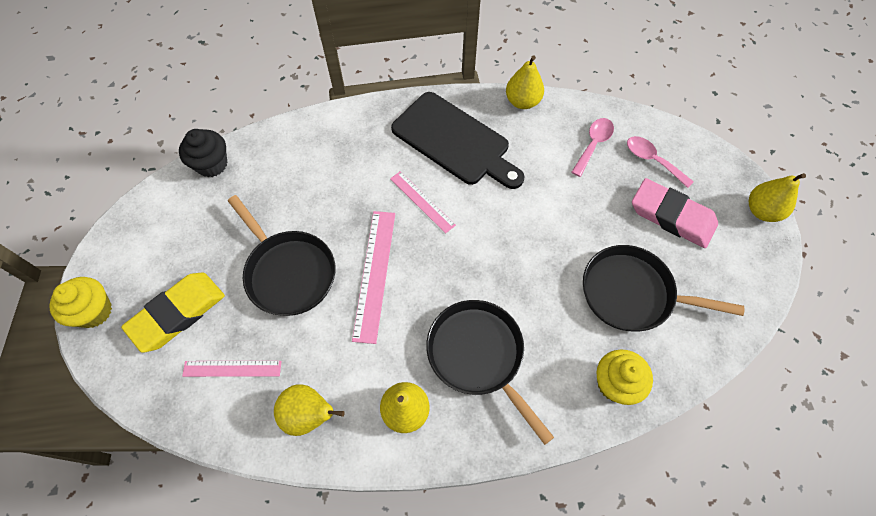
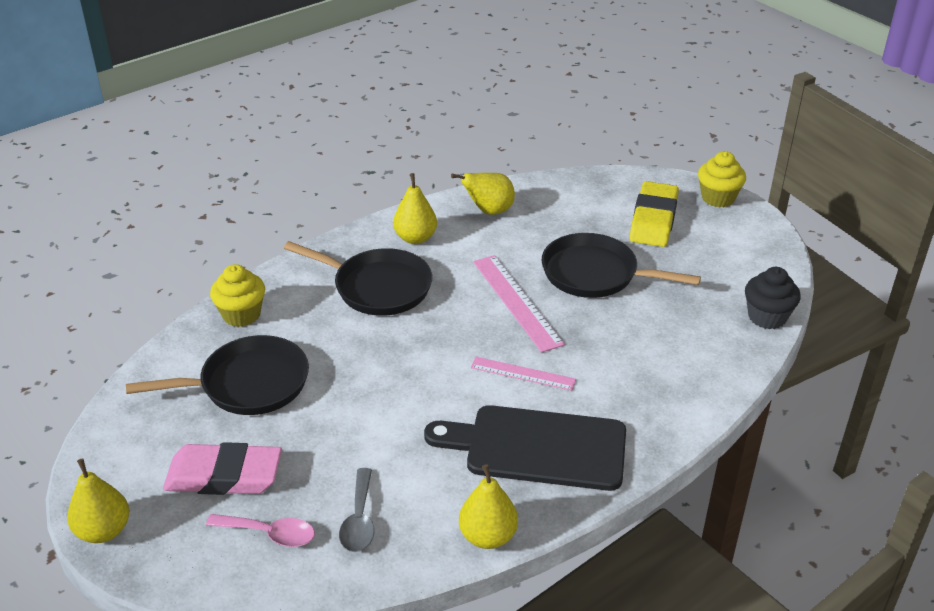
camera: 150 degrees right, 25 degrees down
pink ruler [182,361,282,377] -> none
pink spoon [571,118,614,177] -> grey spoon [339,468,374,552]

